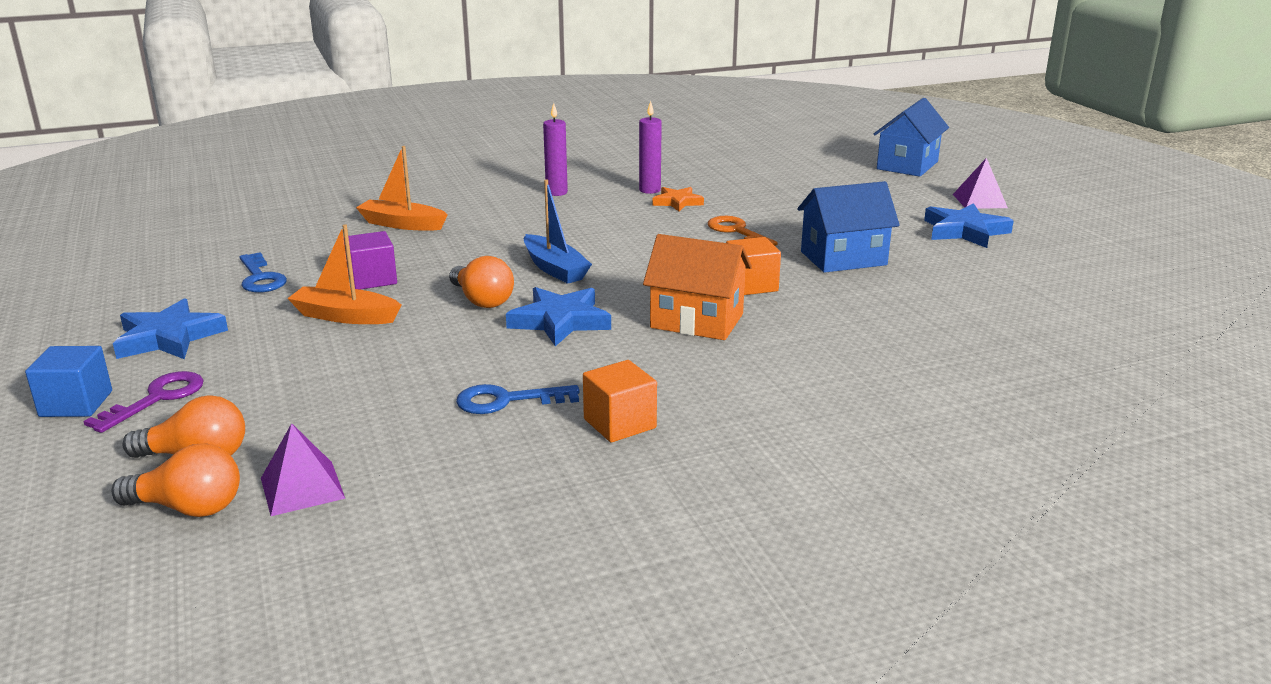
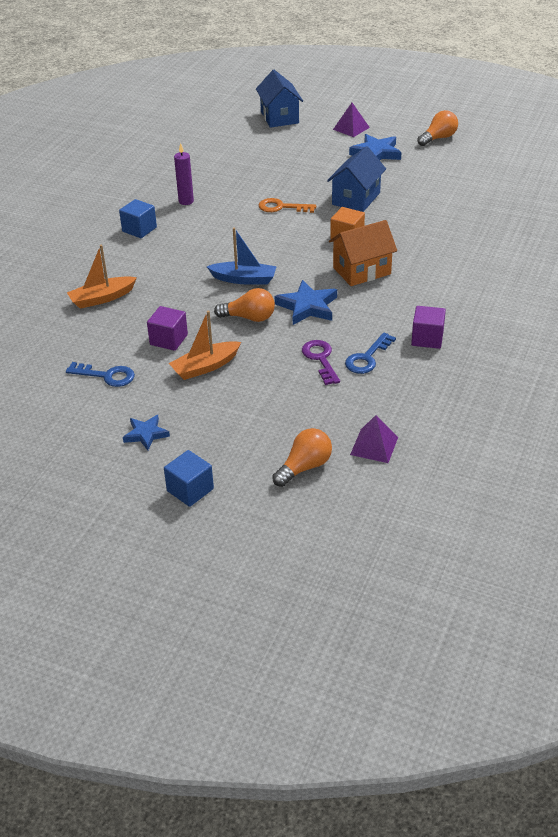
camera: 45 degrees left, 15 degrees up
purple key [84,371,204,433] -> purple key moved to [302,340,340,385]
orange light bulb [112,443,240,517] -> orange light bulb moved to [417,110,458,146]
blue star [113,298,228,359] -> blue star [123,415,170,451], size x0.63
purple candle [543,103,568,196] -> blue cube [119,199,157,238]
orange cube [583,360,657,442] -> purple cube [411,306,446,349]
orange star [653,187,704,212] -> none

